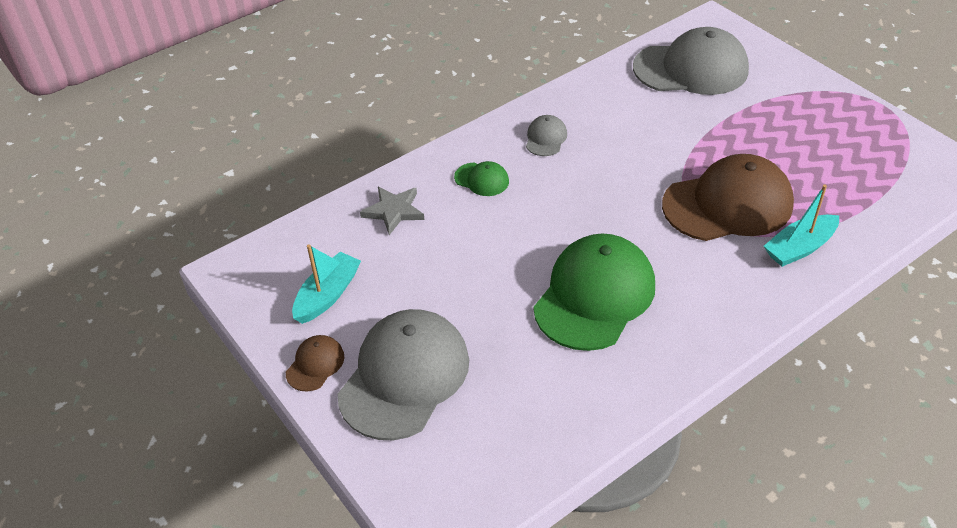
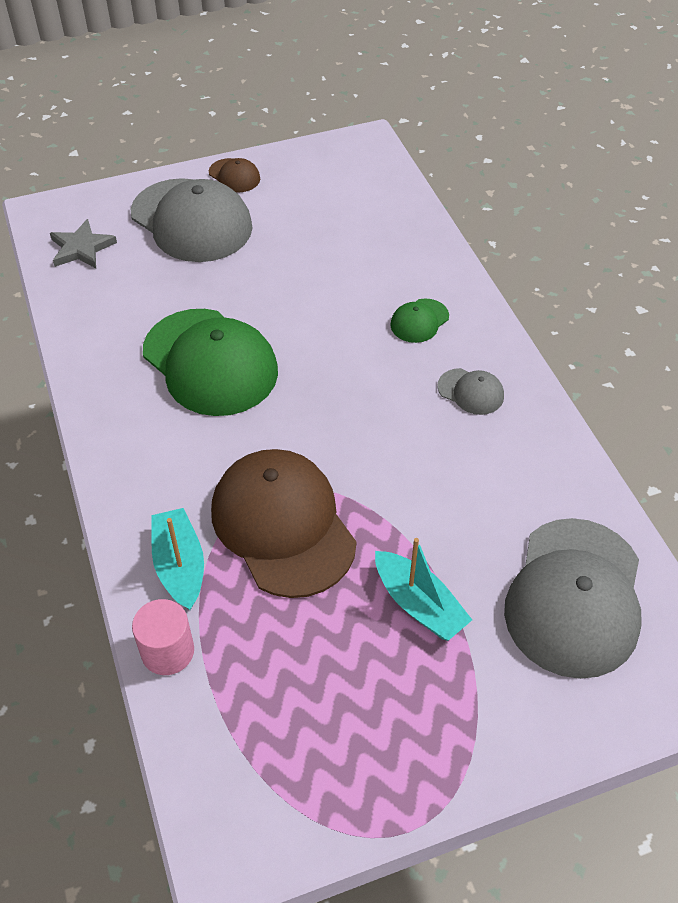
camera: 105 degrees right, 5 degrees up
turquoise boat [292,244,361,324] -> turquoise boat moved to [375,538,472,641]
grey star [360,187,425,235] -> grey star moved to [50,219,117,268]
brown cap [662,154,794,241] -> brown cap turned 150 degrees clockwise [211,449,357,598]
none -> pink cylinder [132,599,194,675]

